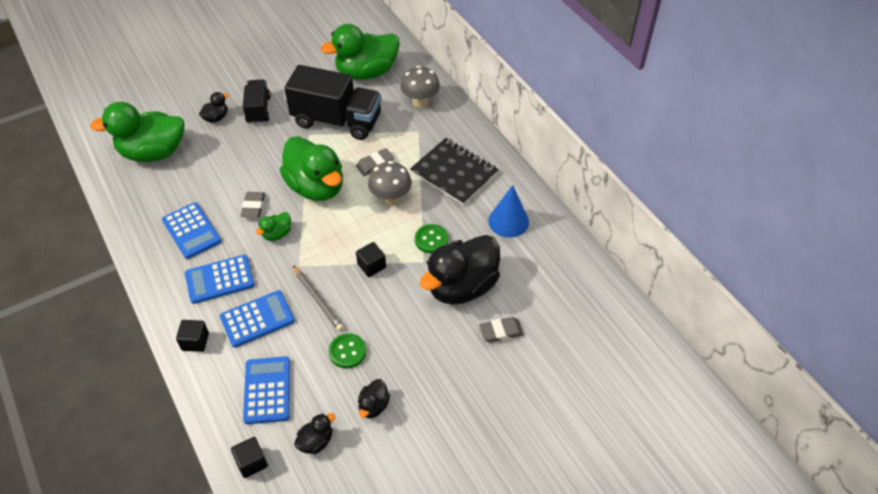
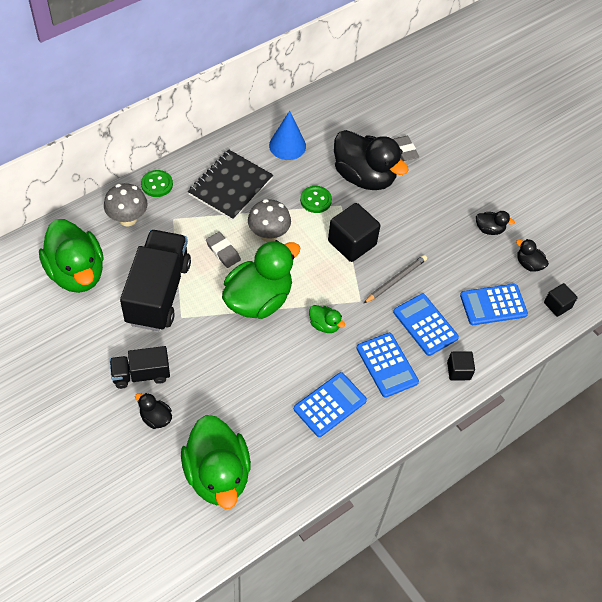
camera: 100 degrees left, 5 degrees up
grey eraser [240,192,265,218] -> none
green button [329,333,366,368] -> green button moved to [141,170,173,197]
black cube [356,242,386,277] -> black cube [328,203,380,262], size x1.78

